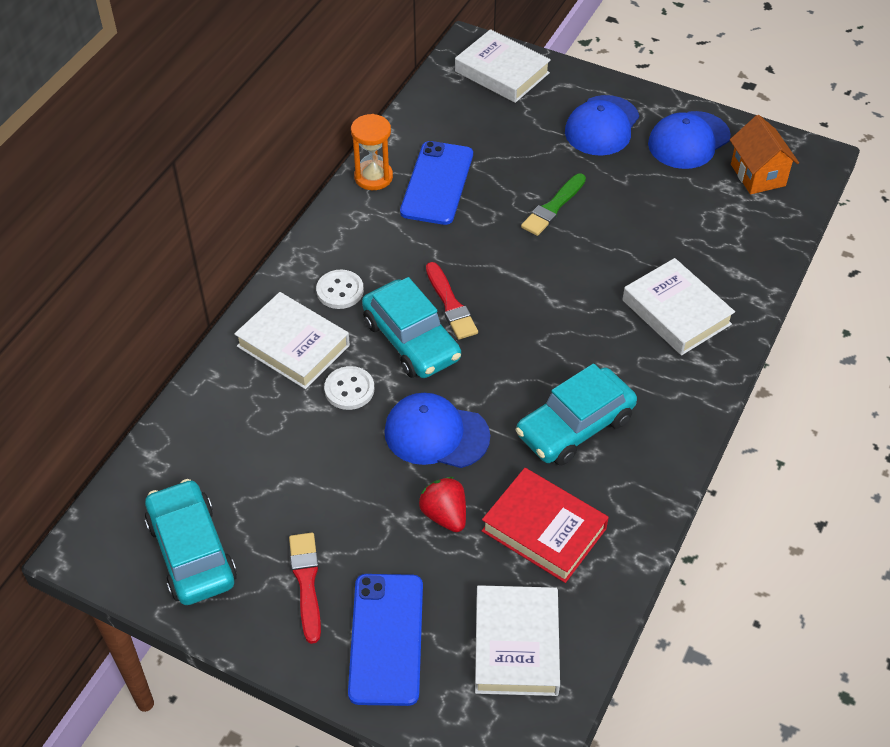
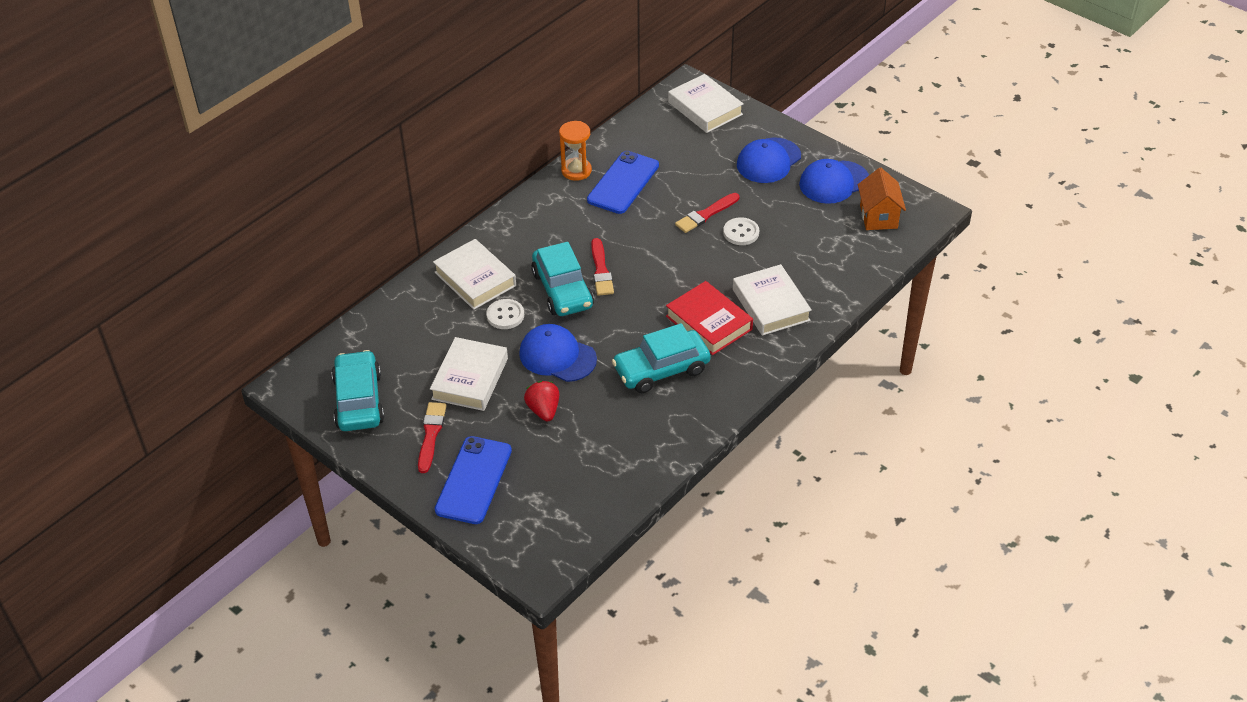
camera: 15 degrees right, 5 degrees down
white button [316,270,364,309] -> white button moved to [723,217,759,245]
white book [475,585,560,696] -> white book moved to [430,337,508,411]
red book [481,468,609,583] -> red book moved to [666,281,753,355]
green brush [521,173,586,236] -> red brush [675,193,739,233]

